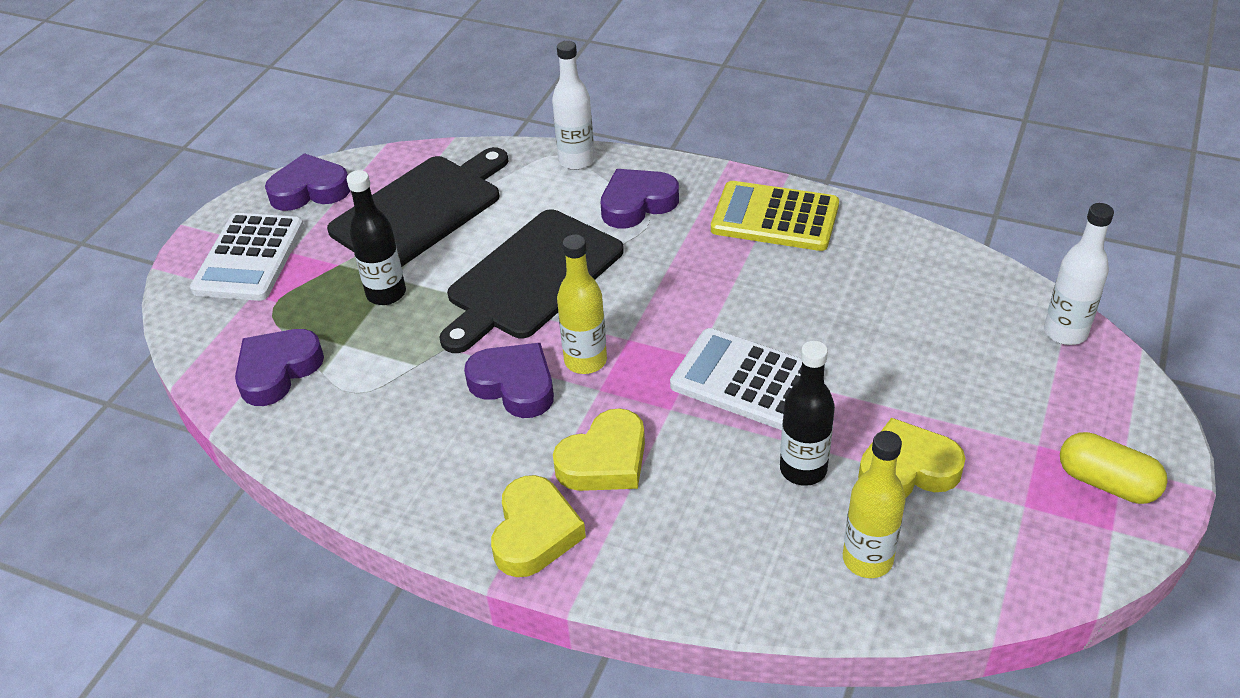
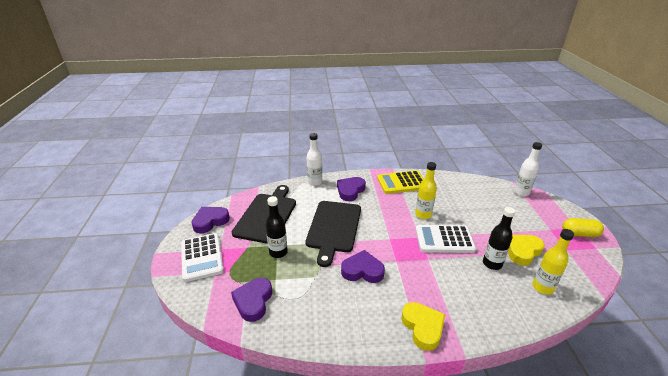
camera: 30 degrees left, 10 degrees down
yellow heart [553,408,645,491] -> none
yellow bottle [557,234,607,374] -> yellow bottle moved to [415,162,437,219]

